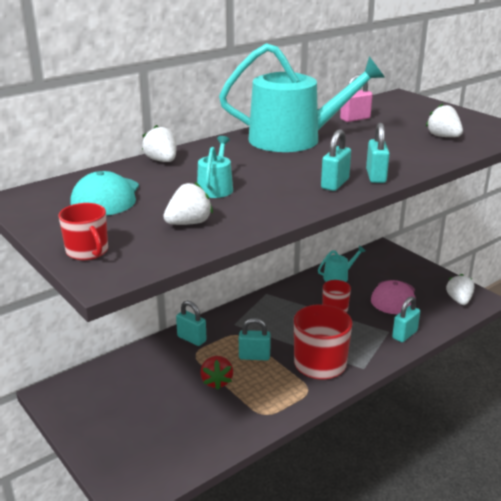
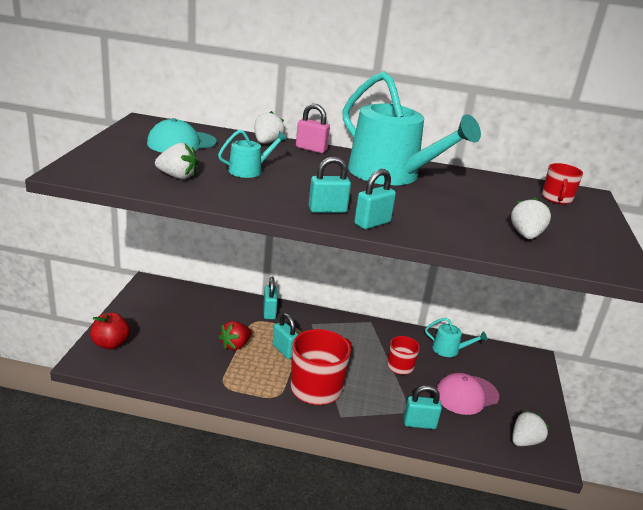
camera: 45 degrees right, 0 degrees up
red mug [59,203,108,260] -> red mug moved to [542,163,583,204]
pink padlock [340,74,373,122] -> pink padlock moved to [296,104,330,153]
none -> red apple [90,312,130,350]

